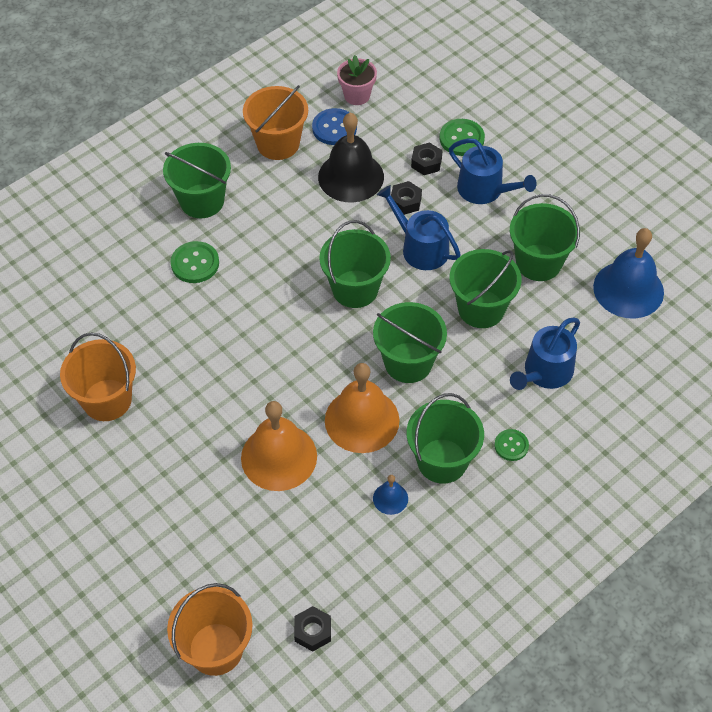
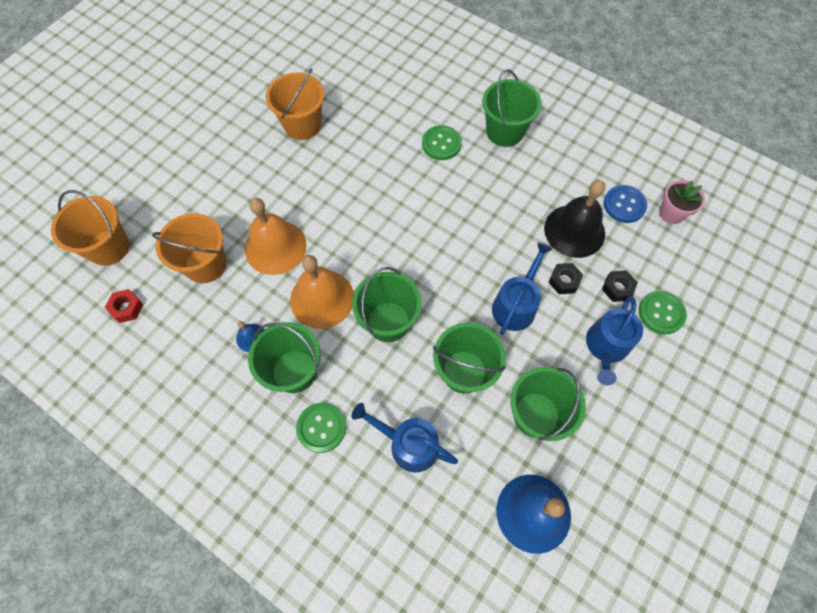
camera: 75 degrees right, 10 degrees up
orange bucket [243,85,308,160] -> orange bucket moved to [152,213,227,283]
black nut [294,606,331,652] -> red nut [105,289,144,323]
green bucket [319,220,391,308] -> none
green button [494,429,529,461] -> green button [296,403,346,453], size x1.55

